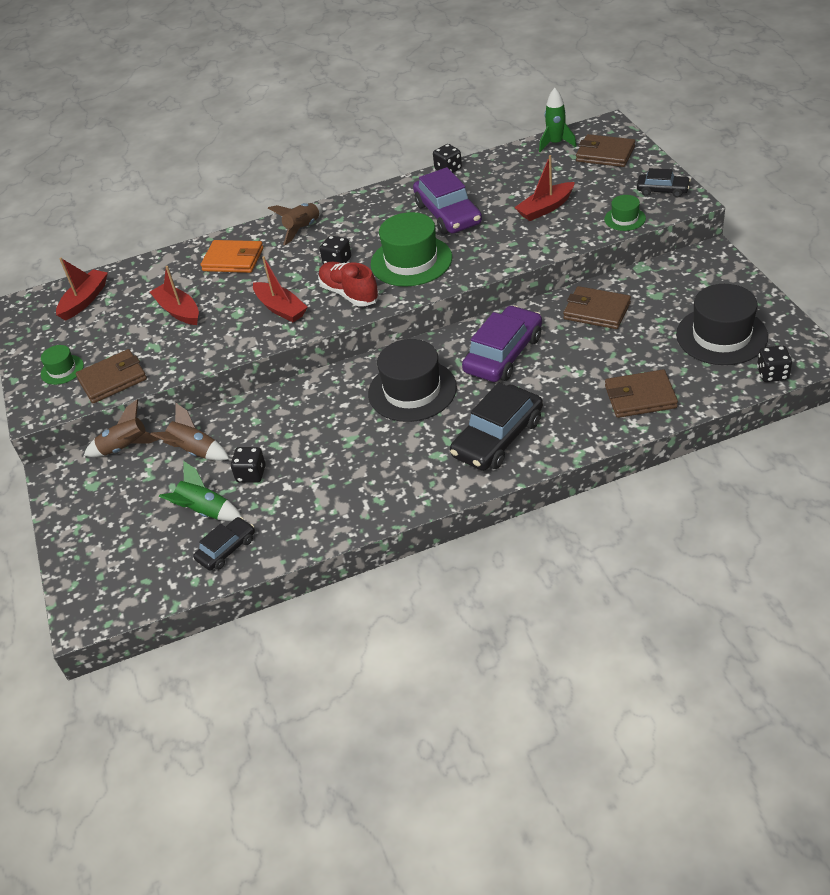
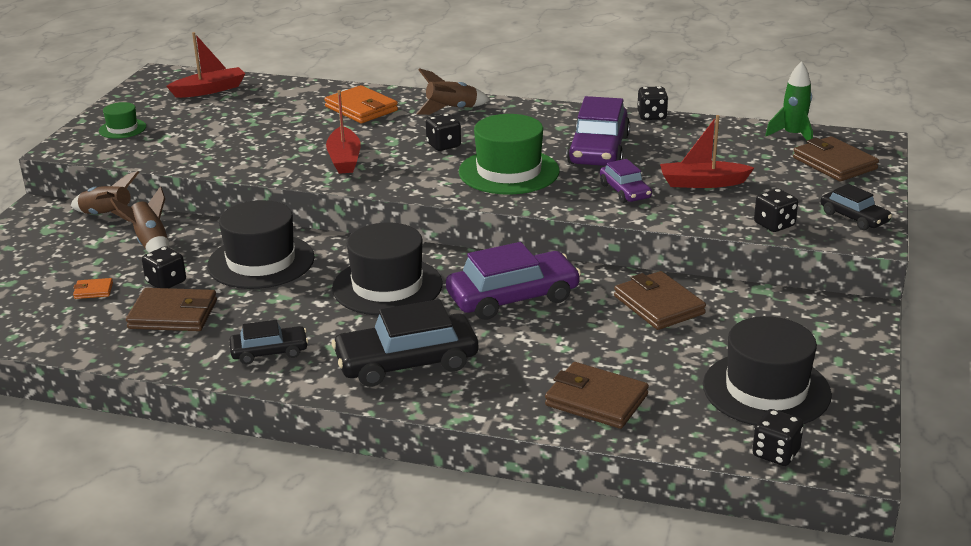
camera: 30 degrees right, 15 degrees down
brown wallet [76,349,147,404] -> brown wallet moved to [126,288,217,331]
red boat [150,266,199,325] -> none
green rocket [159,461,242,521] -> orange wallet [73,278,113,299]
black car [193,517,255,571] -> black car moved to [229,320,308,364]
red shoe [318,262,379,307] -> none
green hat [604,195,646,231] -> black dice [754,189,798,232]
none -> black hat [207,200,315,289]
none -> purple car [600,159,652,203]

